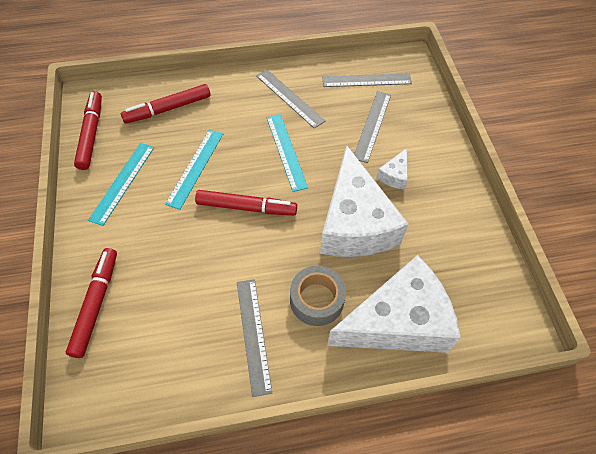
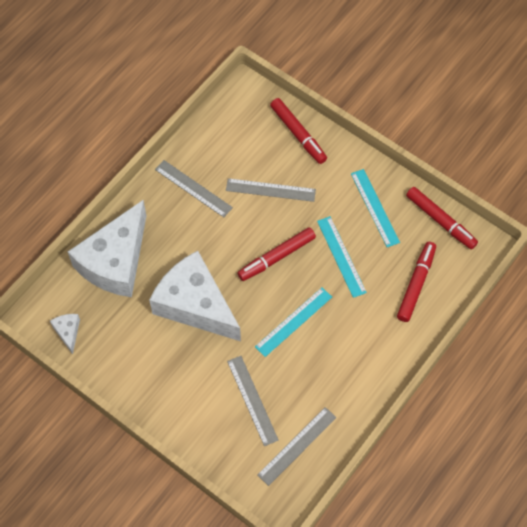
camera: 140 degrees right, 5 degrees up
grey ruler [256,70,325,129] -> grey ruler moved to [226,178,316,202]
turquoise ruler [266,114,308,192] -> turquoise ruler turned 75 degrees counterclockwise [255,287,332,357]
grey tape [290,266,346,326] -> none
white cheese [376,148,408,190] -> white cheese moved to [50,314,80,354]

